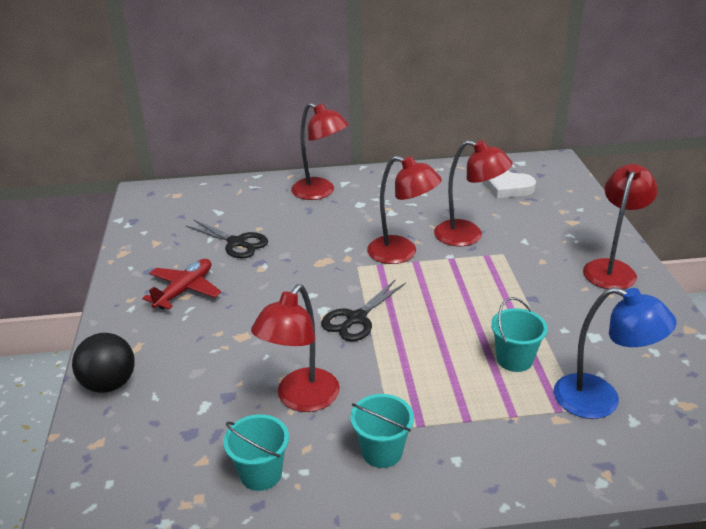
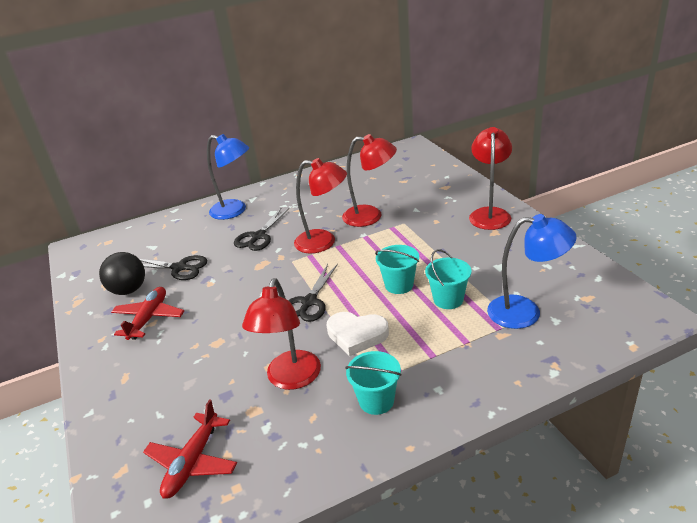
camera: 15 degrees left, 0 degrees up
black ball [72,333,135,393] -> black ball moved to [99,252,145,295]
turquoise bucket [223,414,289,491] -> turquoise bucket moved to [375,245,419,294]
red lamp [291,102,349,200] -> blue lamp [207,134,249,220]
white heart [484,170,536,198] -> white heart moved to [327,312,389,356]
none -> red plane [143,399,237,499]
none -> black scissors [234,208,289,251]

